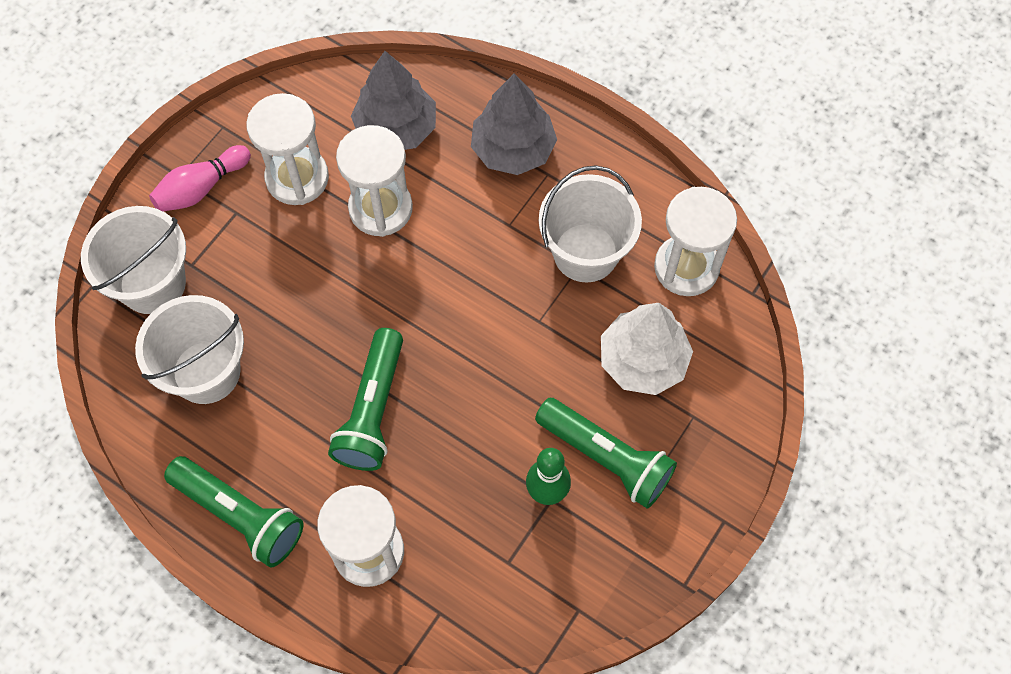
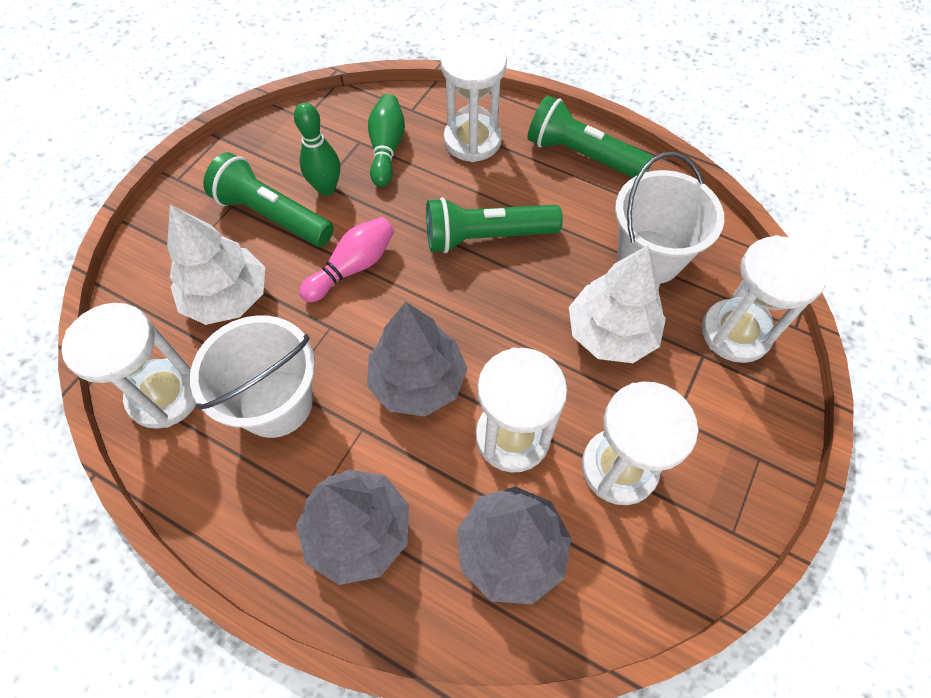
camera: 175 degrees right, 5 degrees down
white bucket [81,206,186,314] -> white hourglass [702,235,827,363]
pink bowling pin [149,145,251,211] -> pink bowling pin moved to [299,217,394,303]
green flashlight [328,328,403,471] -> green flashlight turned 105 degrees counterclockwise [426,197,563,253]
none -> grey tree [367,302,468,417]
none -> green bowling pin [368,94,405,187]
none -> white tree [569,245,666,363]

